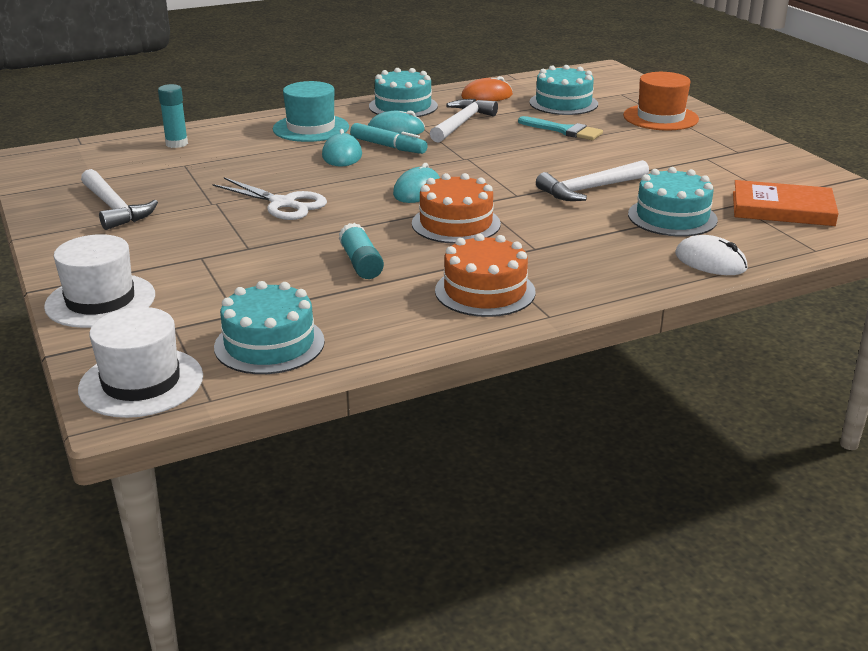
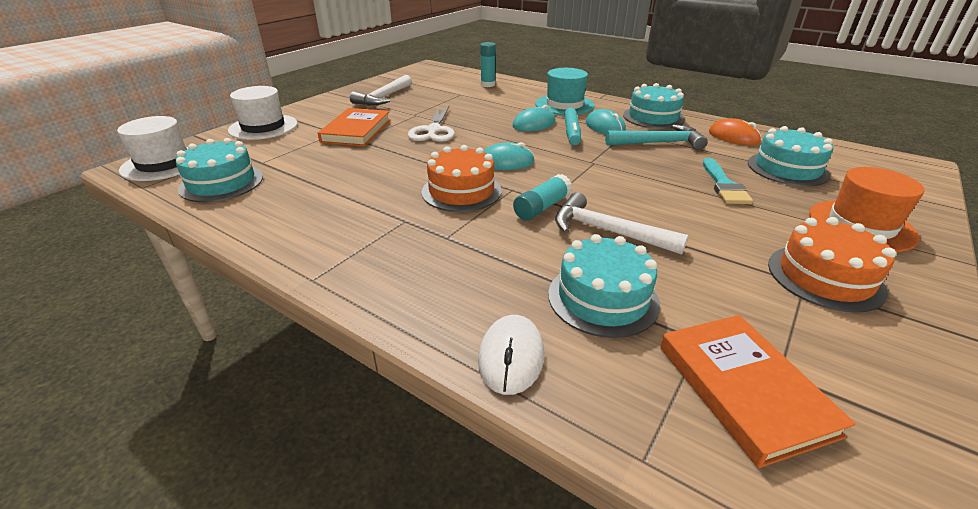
camera: 60 degrees right, 5 degrees up
turquoise glue stick [339,223,384,279] -> turquoise glue stick moved to [513,174,573,220]
white hammer [430,99,498,143] -> turquoise hammer [605,125,708,150]
orange cake [435,233,536,317] -> orange cake moved to [768,217,896,313]
none -> orange book [318,108,391,147]

